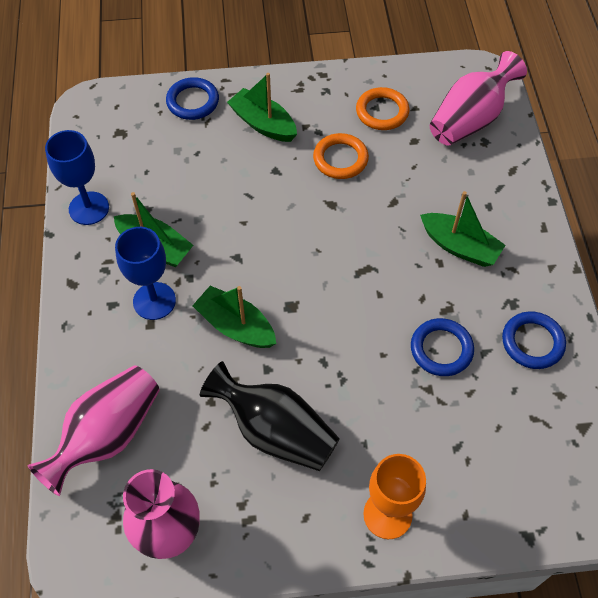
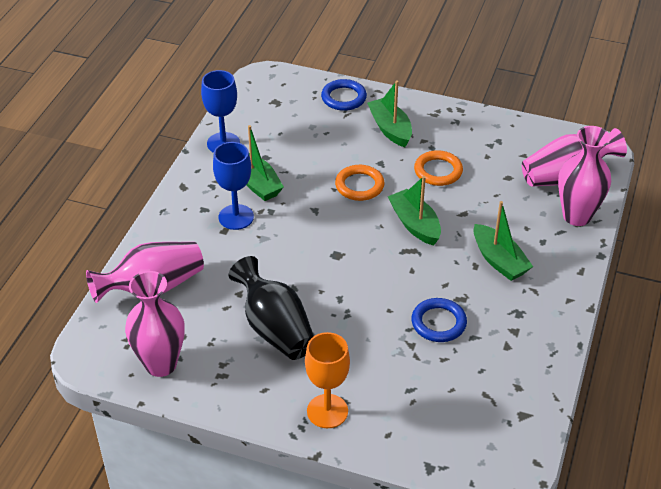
camera: 25 degrees right, 15 degrees down
green boat [192,286,276,348] -> green boat moved to [387,176,441,246]
orange ring [356,87,409,130] -> orange ring moved to [335,165,385,201]
blue ring [502,311,566,369] -> none
none -> pink vase [558,126,611,226]

